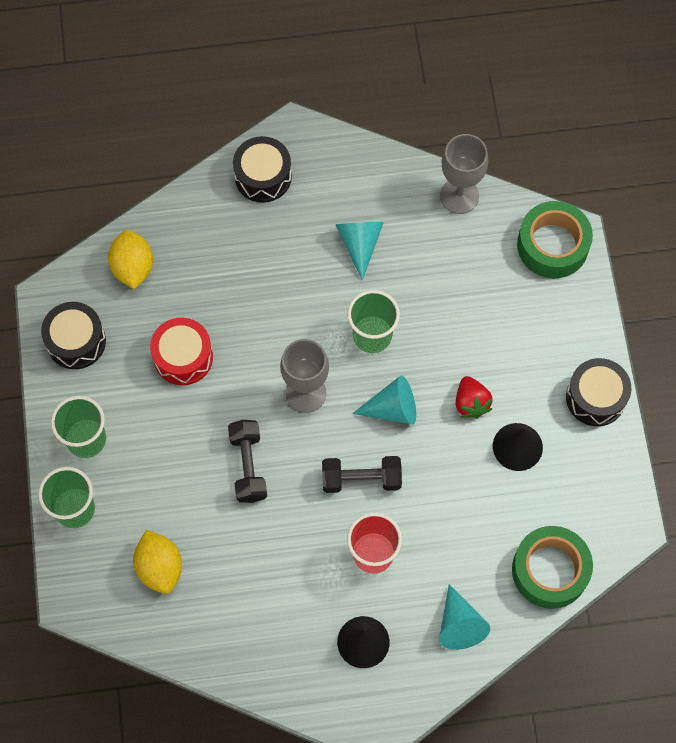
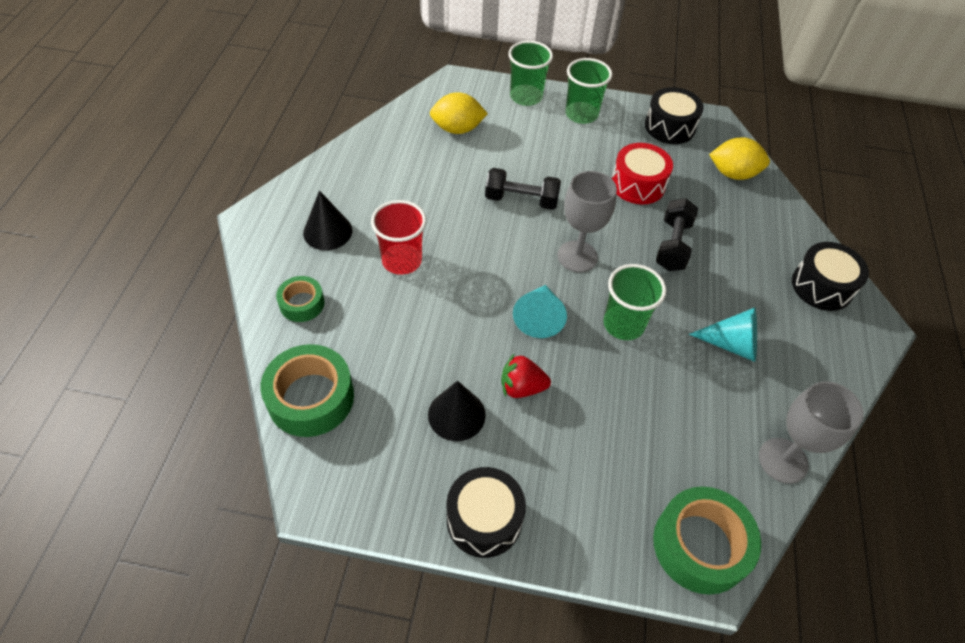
camera: 105 degrees right, 15 degrees down
black dumbbell [322,456,402,493] -> black dumbbell moved to [656,198,698,271]
turquoise cone [439,584,490,650] -> green tape [276,276,325,322]

